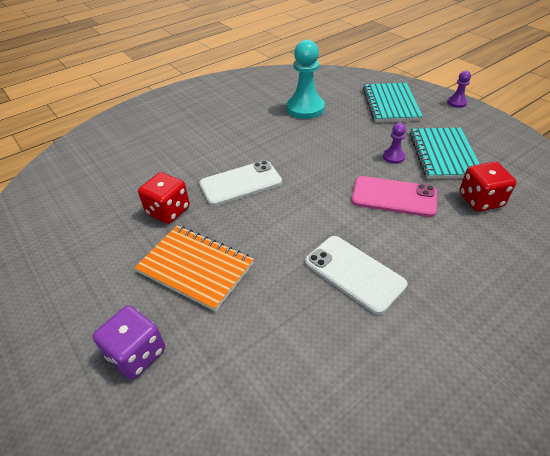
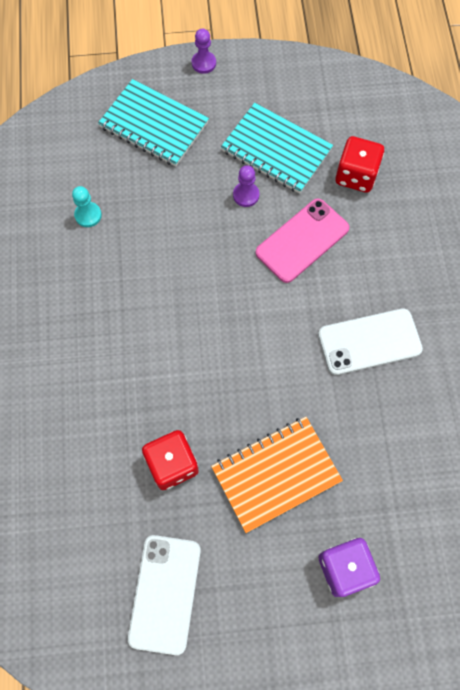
camera: 60 degrees left, 25 degrees up
white phone [199,160,282,206] -> white phone moved to [128,535,201,655]
turquoise pawn [287,40,325,119] -> turquoise pawn [72,186,102,227], size x0.49

